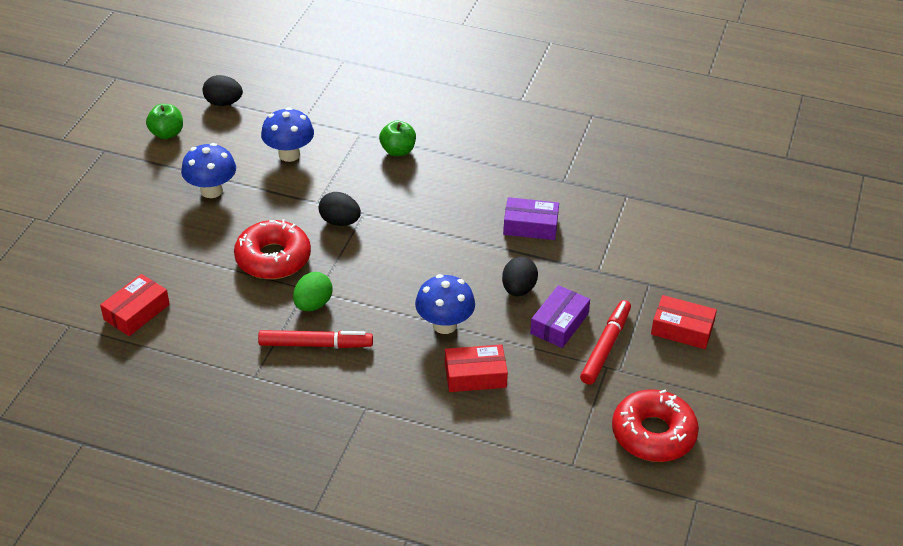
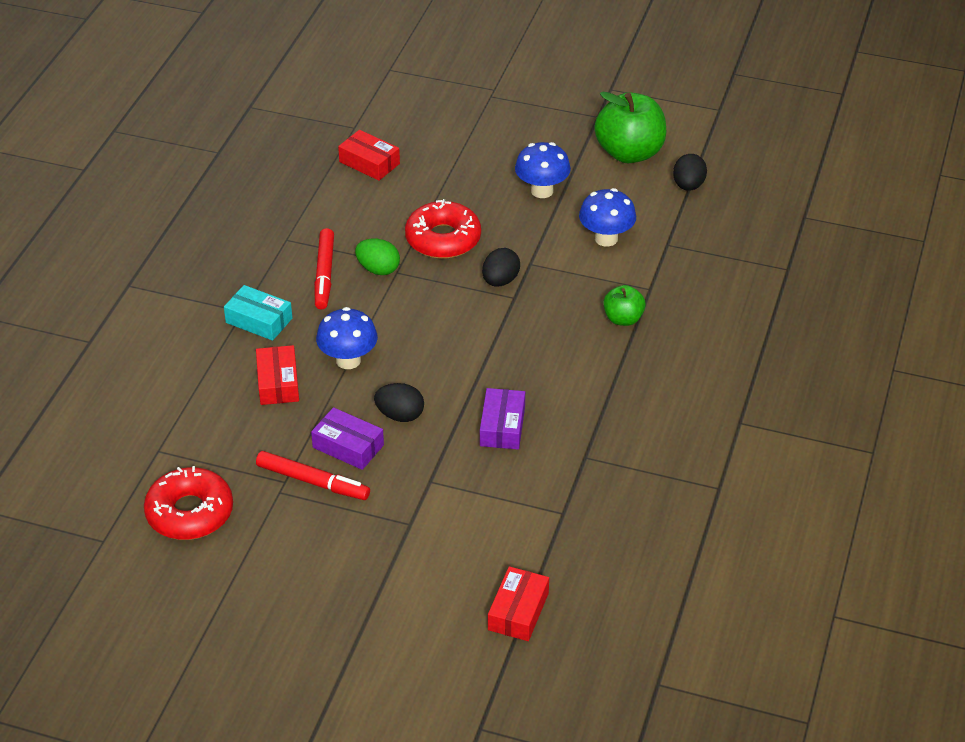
camera: 90 degrees right, 0 degrees up
green apple [146,104,183,139] -> green apple [594,91,666,163], size x1.88
red box [651,295,717,349] -> red box moved to [488,566,549,641]
none -> turquoise box [224,285,292,341]

